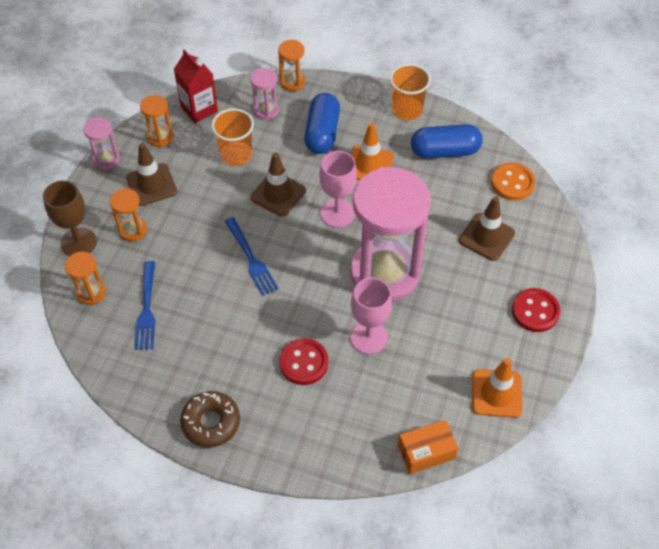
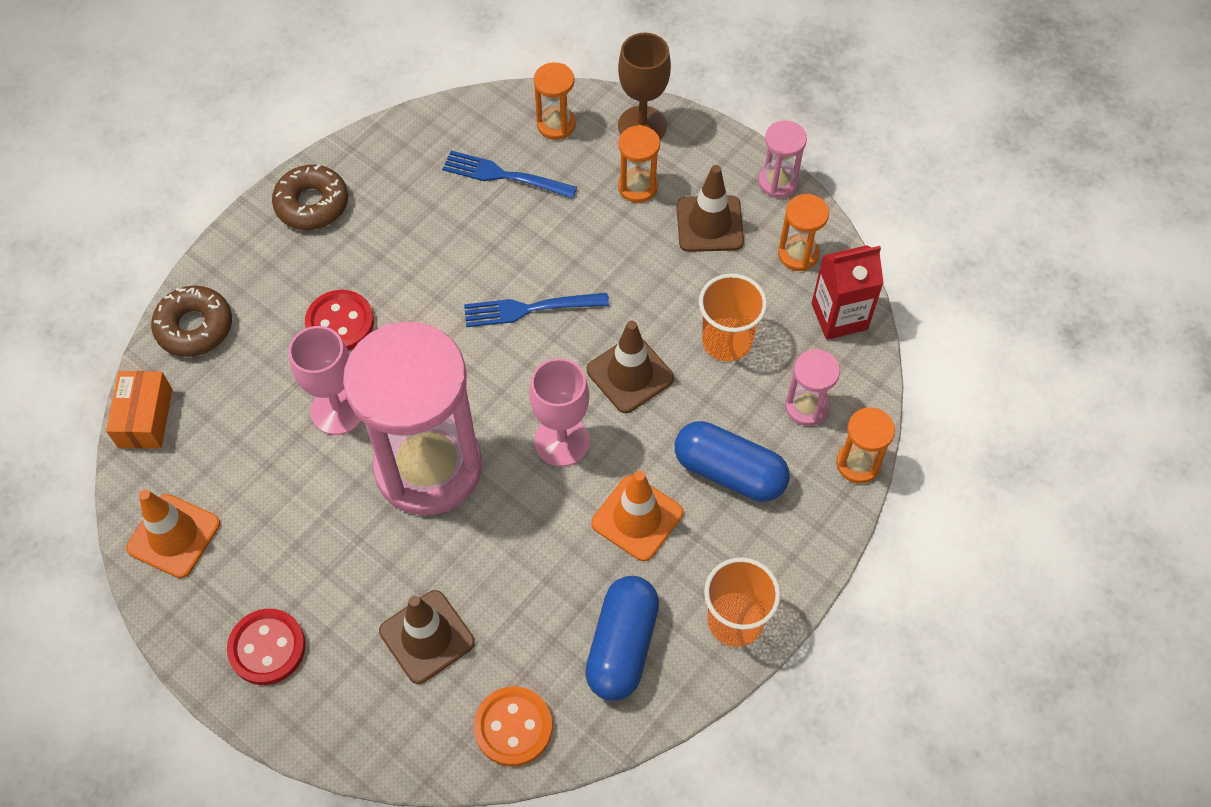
camera: 110 degrees right, 5 degrees up
none -> brown donut [151,286,232,357]

